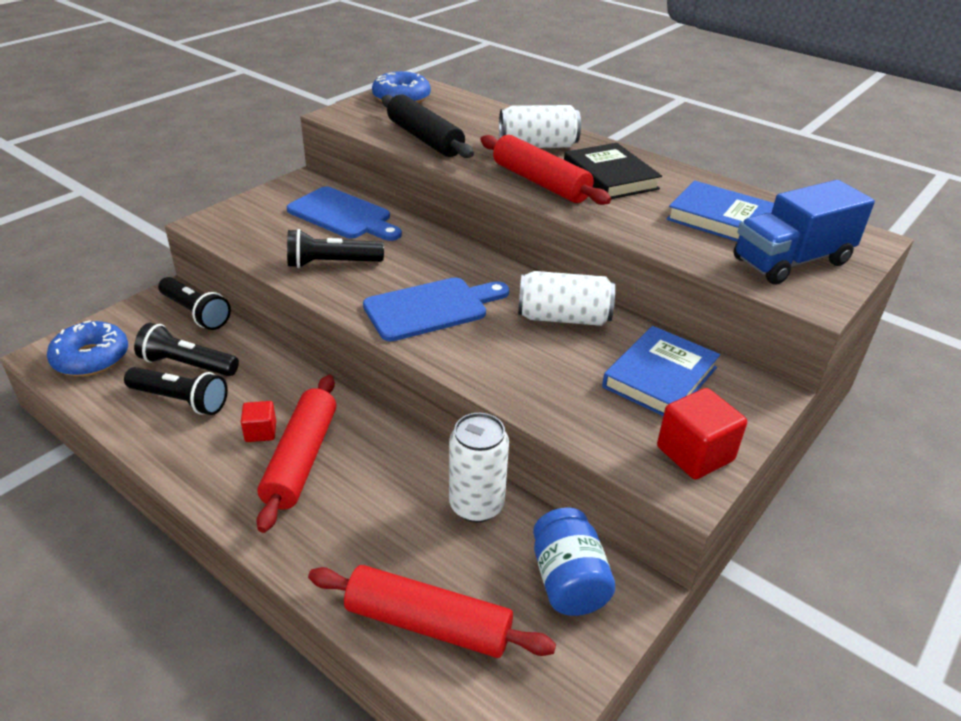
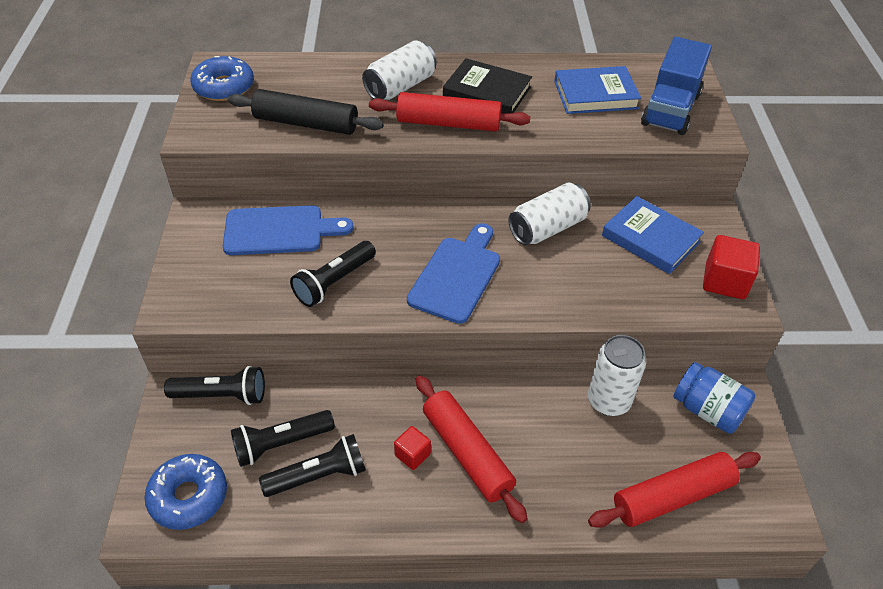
camera: 40 degrees left, 10 degrees up
blue book [602,326,720,416] -> blue book turned 45 degrees counterclockwise [602,196,704,274]

